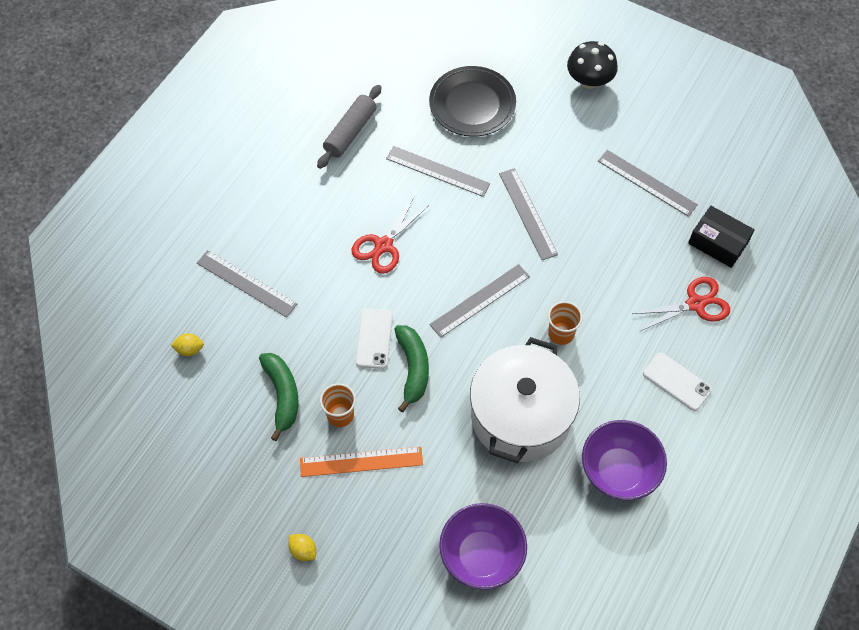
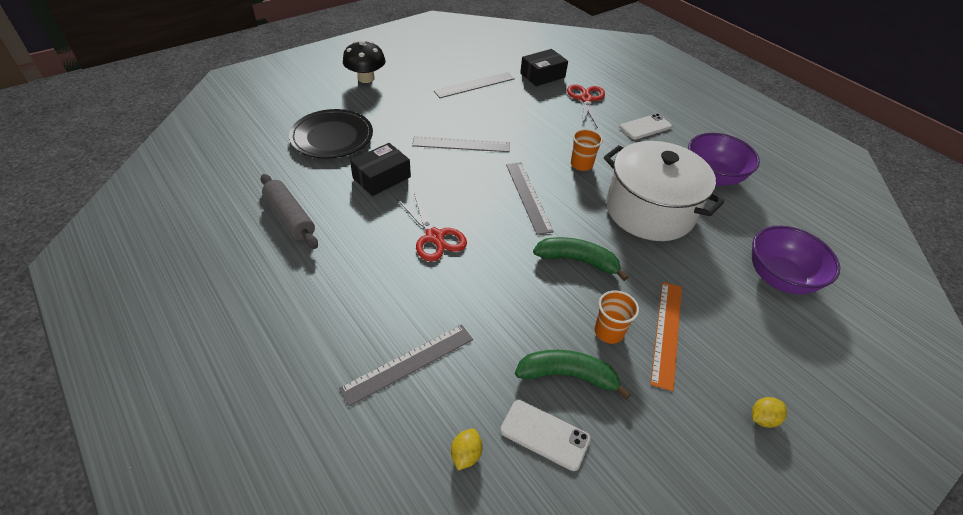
camera: 70 degrees left, 15 degrees down
white phone [355,308,393,369] -> white phone moved to [500,400,591,471]
grey ruler [386,146,490,197] -> black box [350,143,411,196]

